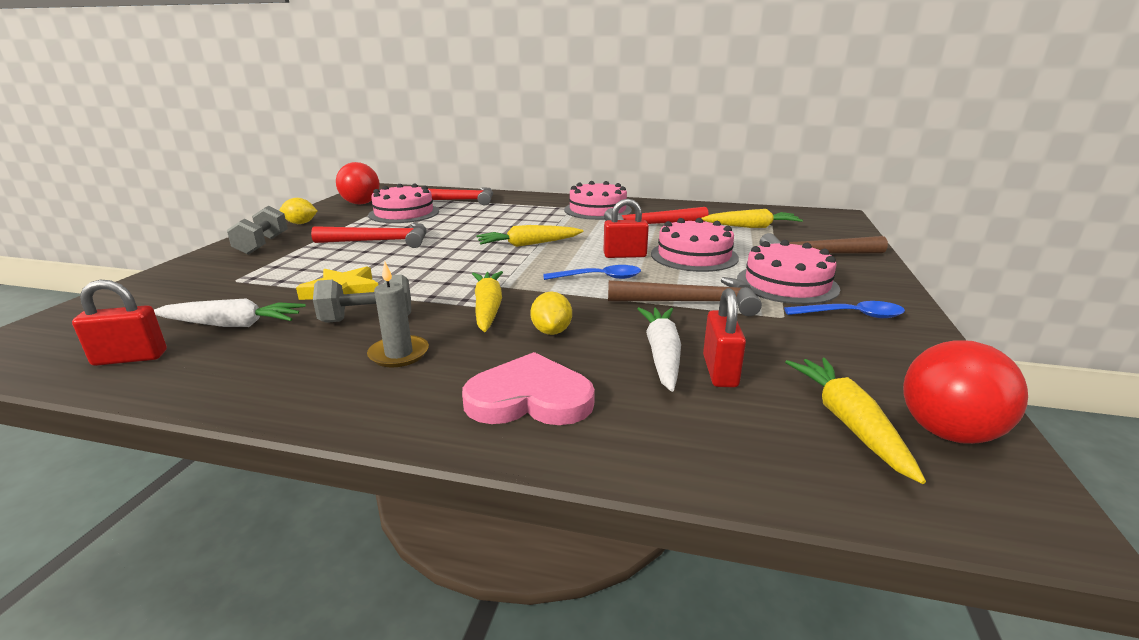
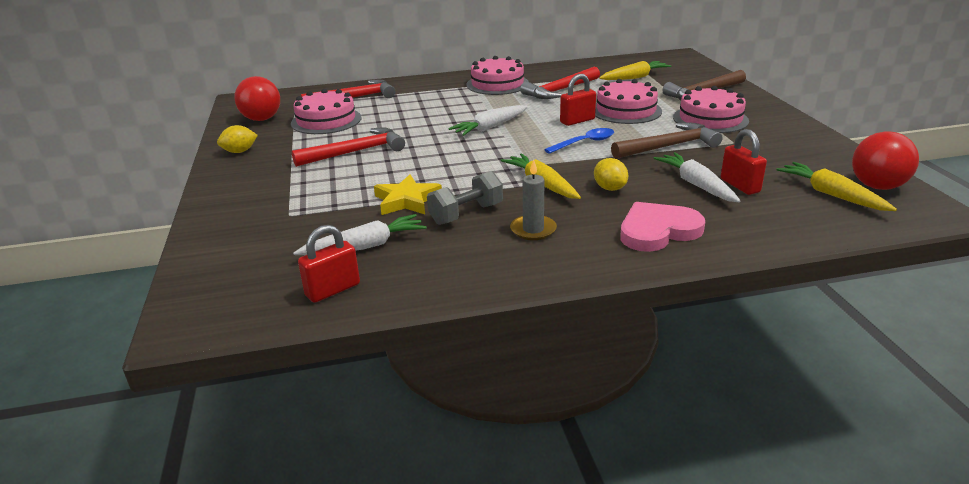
camera: 25 degrees left, 5 degrees up
grey dumbbell [227,206,288,255] -> none
yellow carrot [477,225,583,247] -> white carrot [449,105,528,136]
blue spoon [784,301,905,318] -> none

